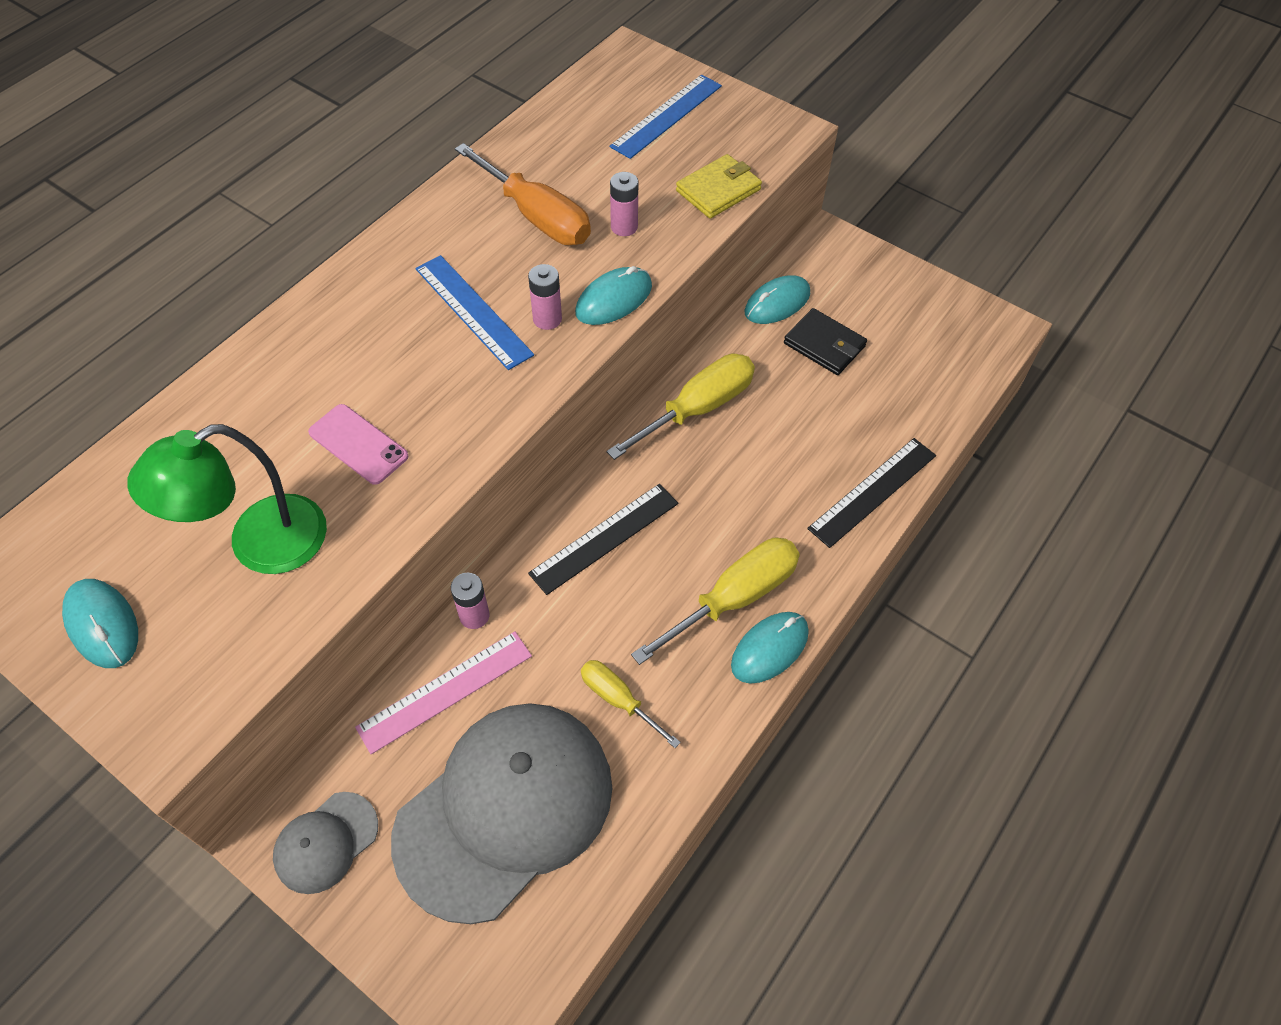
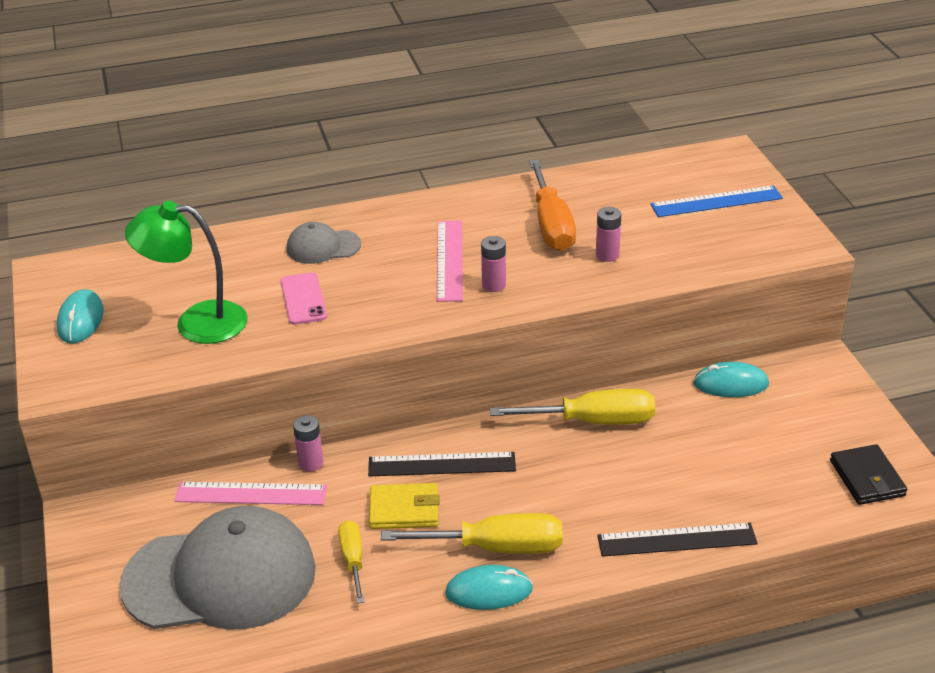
camera: 40 degrees right, 20 degrees down
grey cap [273,792,378,894] -> grey cap moved to [287,222,361,264]
blue ruler [415,255,534,370] -> pink ruler [437,221,463,302]
turquoise mouse [575,266,652,325] -> none
yellow wallet [676,154,762,219] -> yellow wallet moved to [369,483,440,529]
black wallet [784,308,867,375] -> black wallet moved to [830,444,907,505]

